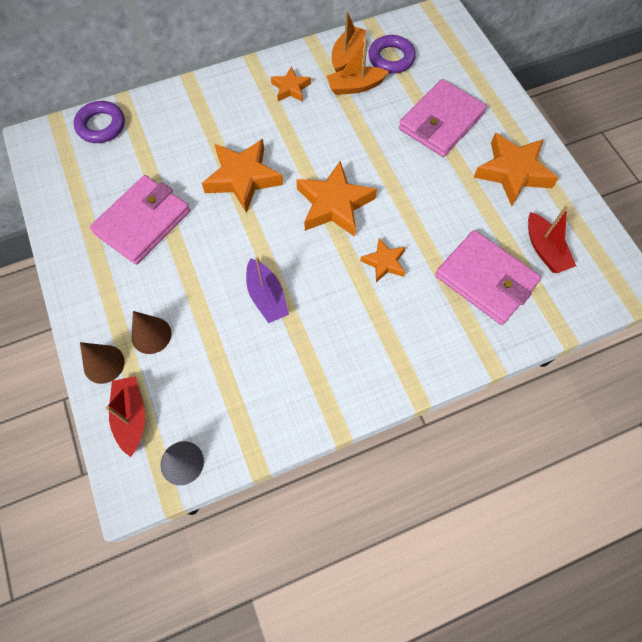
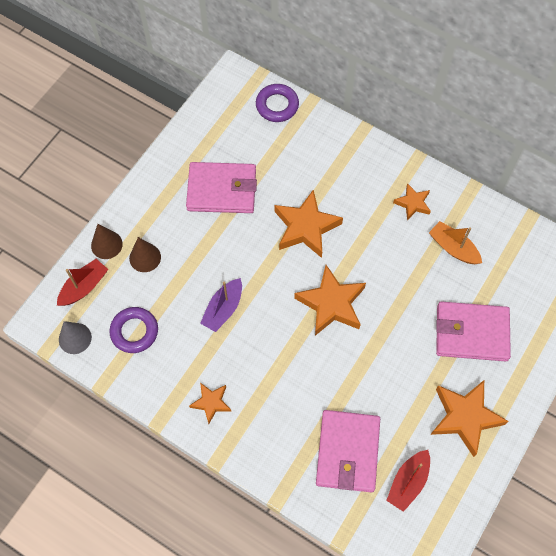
camera: 55 degrees right, 0 degrees up
orange boat [332,11,367,72] -> none
orange star [360,238,406,283] -> orange star moved to [189,383,231,424]
purple ring [368,35,416,74] -> purple ring moved to [109,307,158,353]

